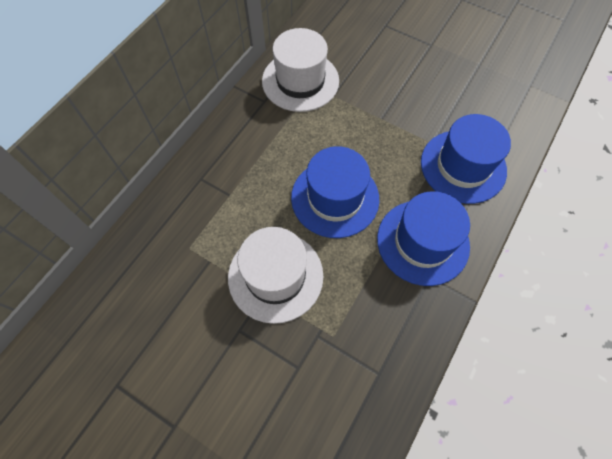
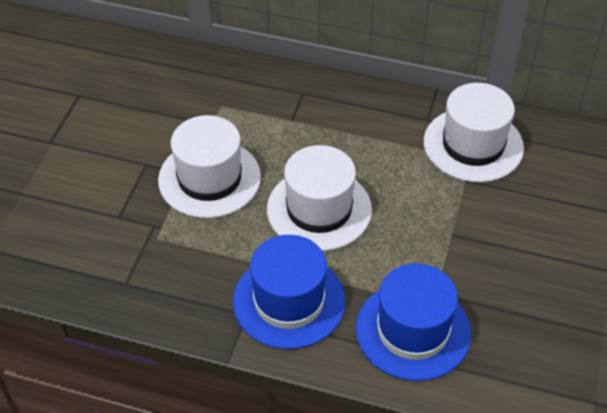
camera: 75 degrees right, 15 degrees down
blue hat [291,146,379,238] -> white hat [267,145,372,251]

